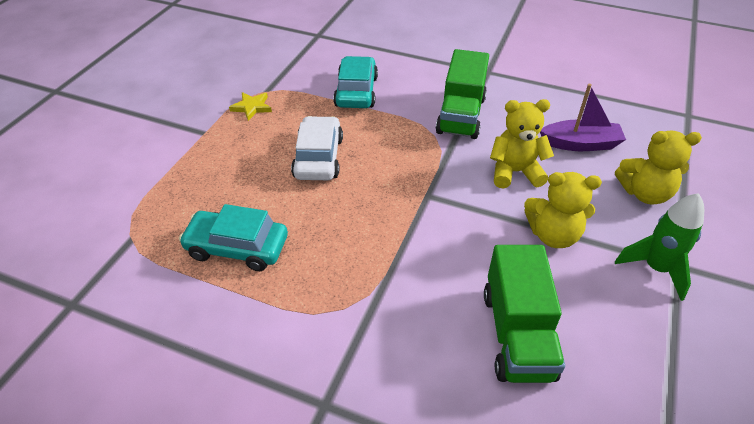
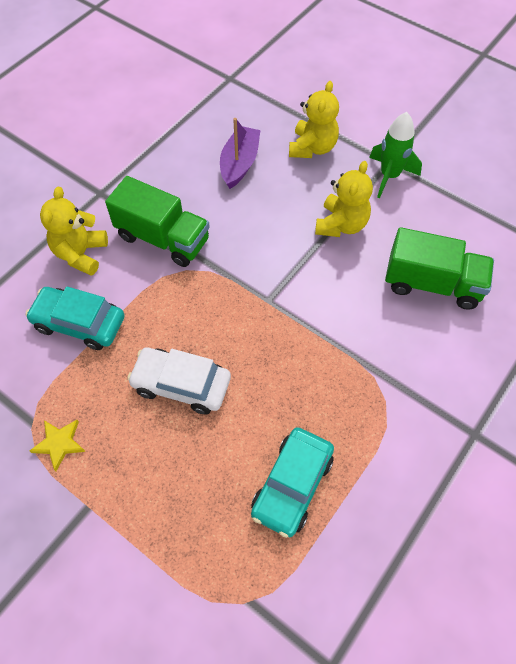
camera: 75 degrees left, 15 degrees up
yellow teddy bear [490,99,554,189] -> yellow teddy bear moved to [40,187,108,276]

